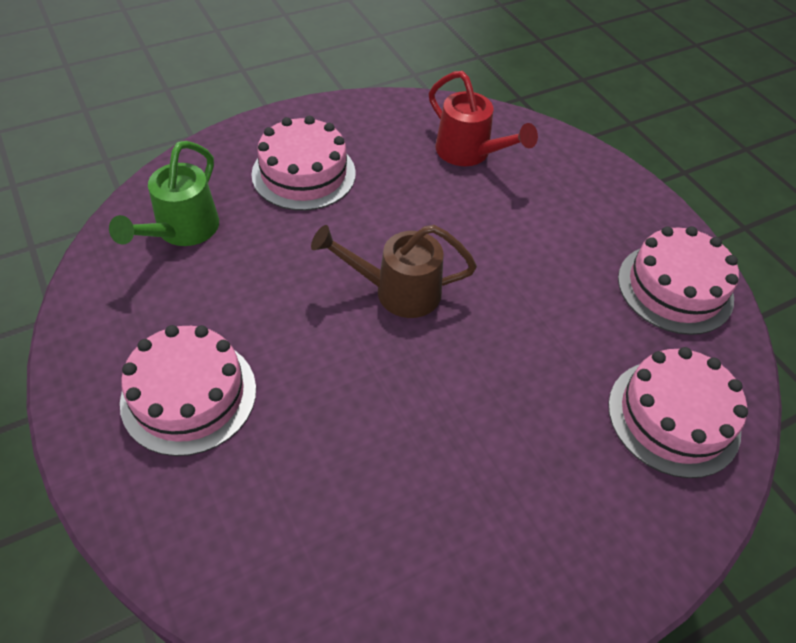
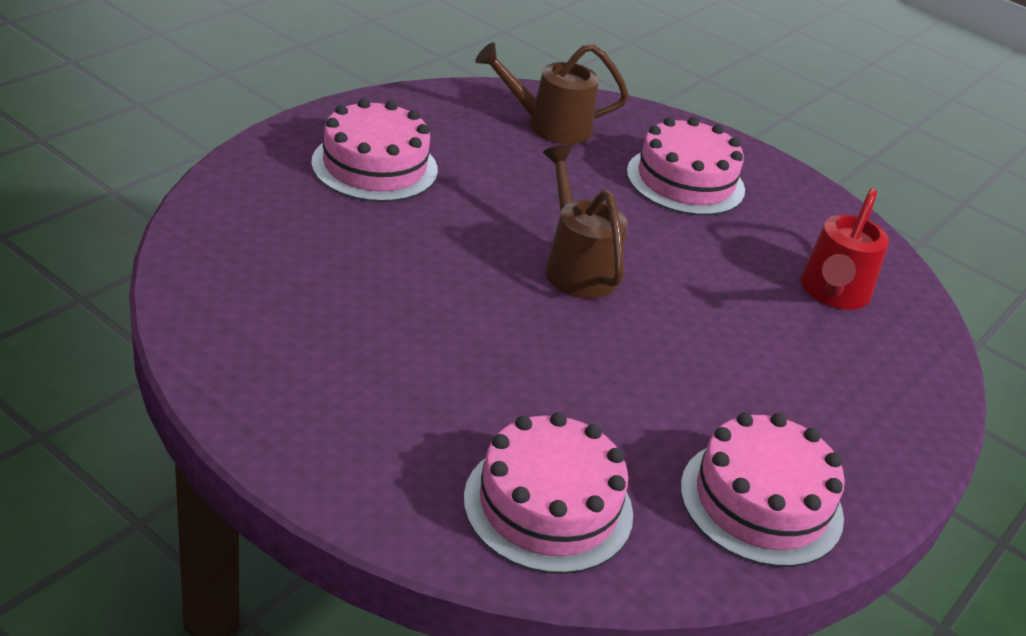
camera: 65 degrees right, 15 degrees down
green watering can [109,141,219,246] -> brown watering can [475,42,629,145]

